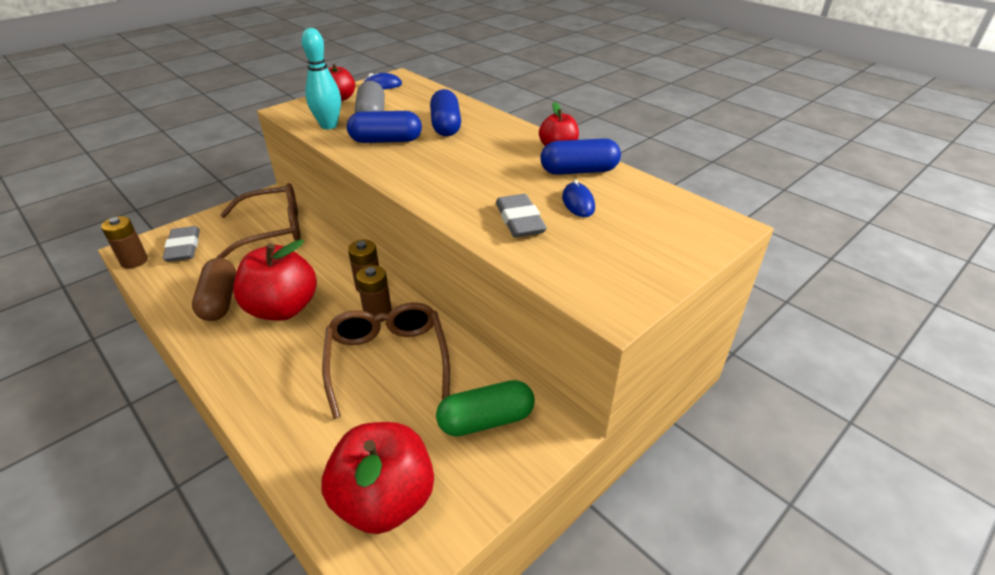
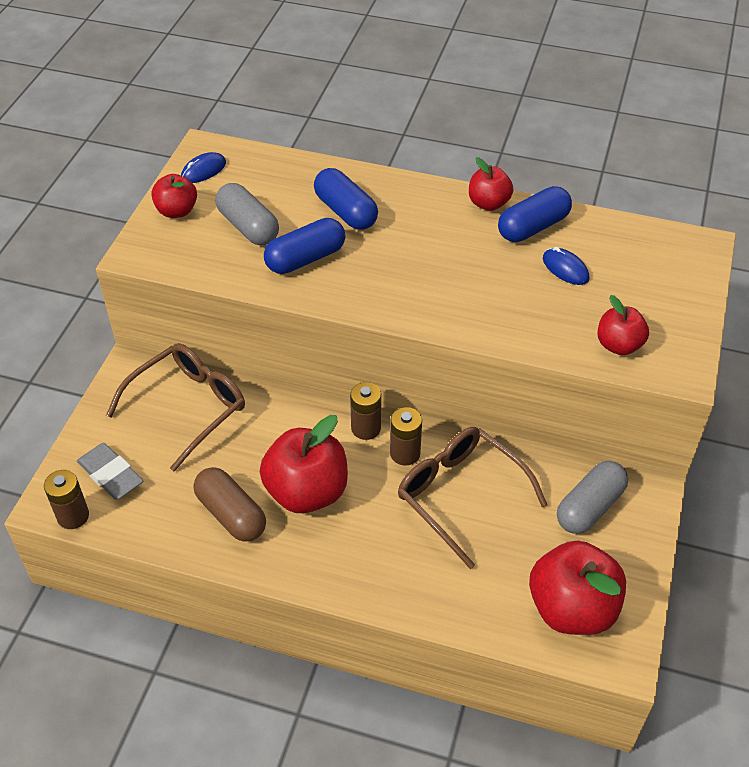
camera: 30 degrees left, 10 degrees up
turquoise bowling pin [302,28,341,129] -> none
green capsule [436,380,535,437] -> grey capsule [557,461,628,534]
grey eraser [496,194,547,238] -> none
none -> red apple [598,295,649,355]

